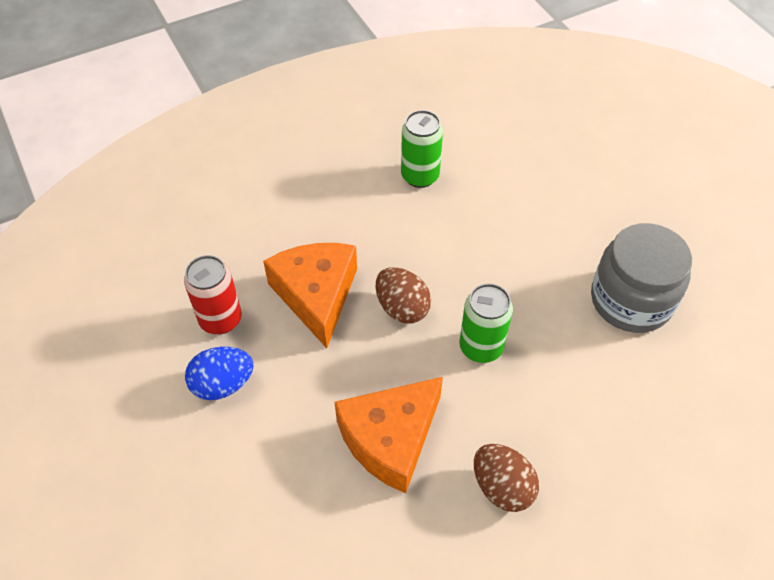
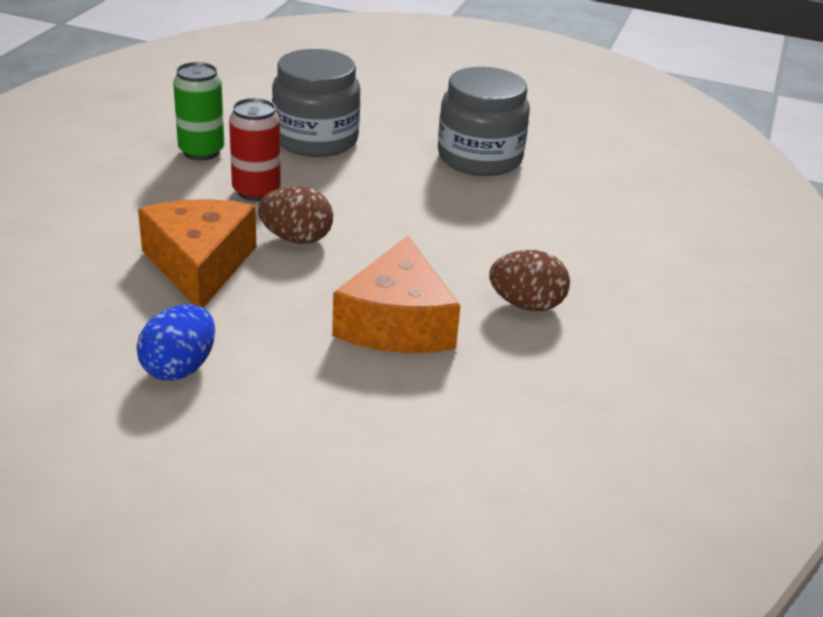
camera: 45 degrees left, 20 degrees down
red can [184,255,242,334] -> red can moved to [229,98,281,201]
orange cheese [263,243,357,348] -> orange cheese turned 45 degrees clockwise [138,199,256,308]
green can [459,283,513,363] -> none
none -> grey jar [272,49,361,157]

